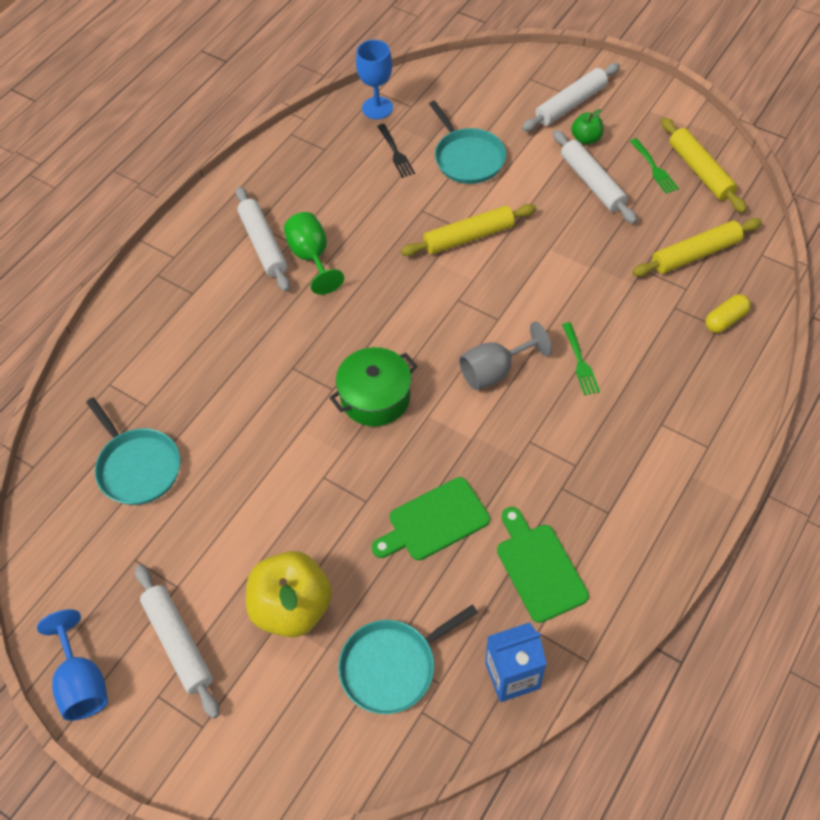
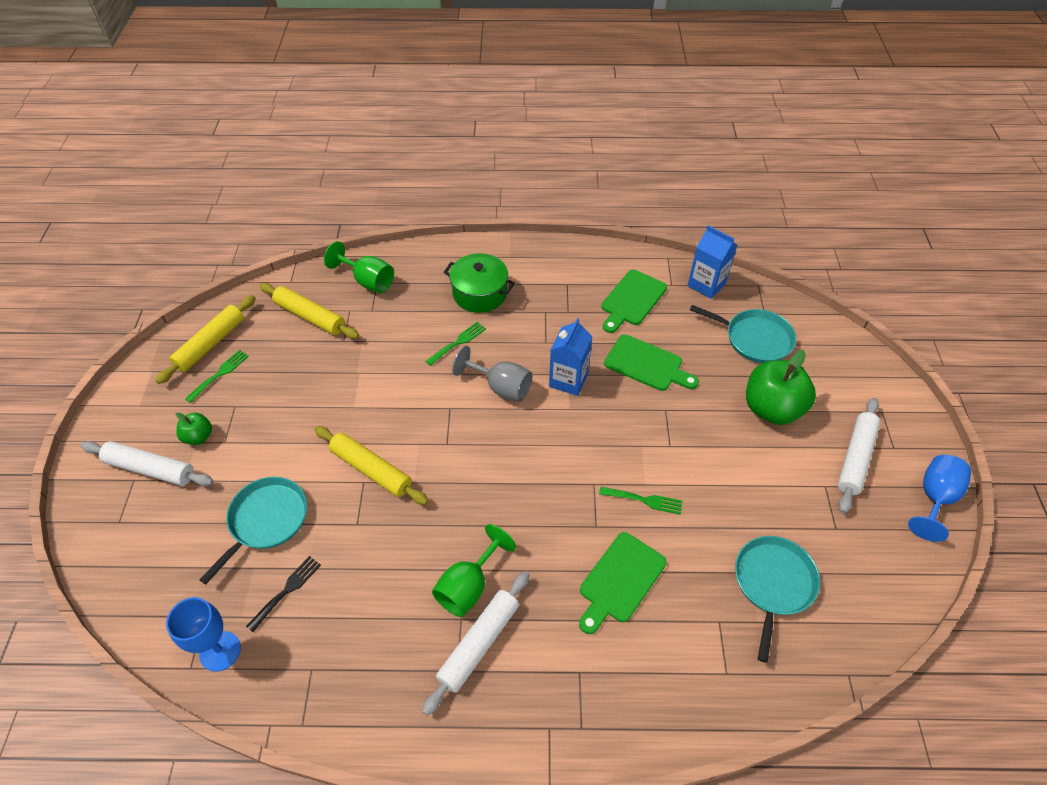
camera: 125 degrees left, 5 degrees down
yellow apple [246,551,332,637] -> green apple [746,350,816,425]
green pot [330,347,417,426] -> green pot moved to [444,253,515,313]
white rolling pin [553,130,637,224] -> none
yellow capsule [705,294,751,333] -> green goblet [324,241,394,293]
none -> blue carton [549,318,592,396]
none -> green cutting board [579,532,667,634]
none -> green fork [599,486,682,515]

